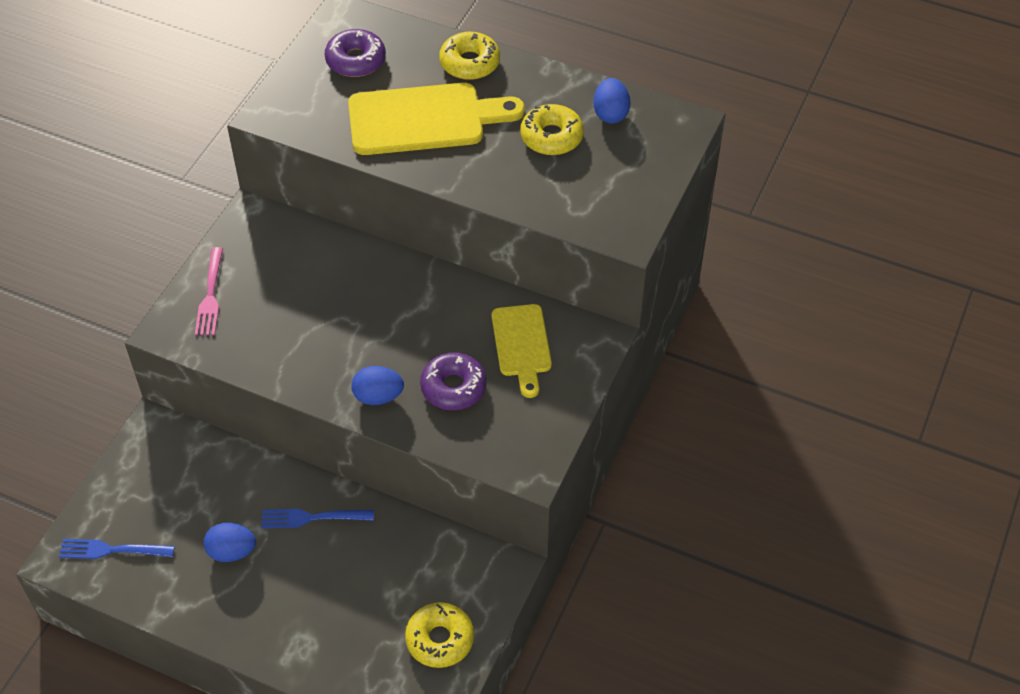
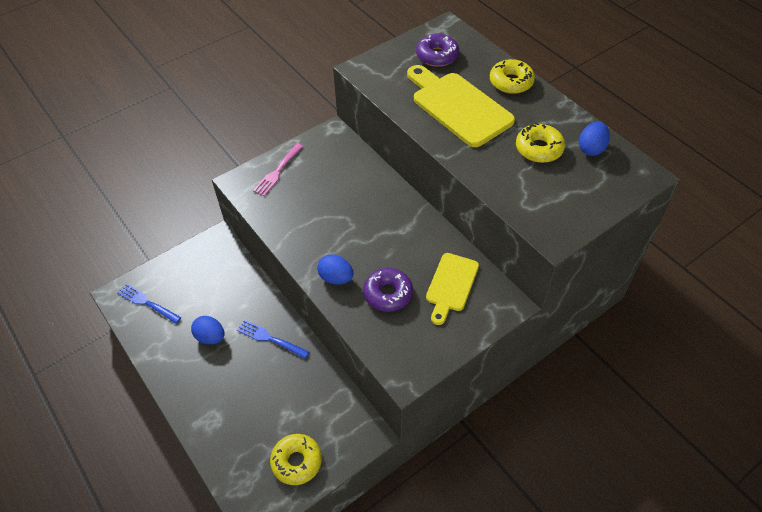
camera: 30 degrees right, 0 degrees up
yellow cutting board [348,83,525,155] -> yellow cutting board turned 150 degrees counterclockwise [407,65,515,147]

